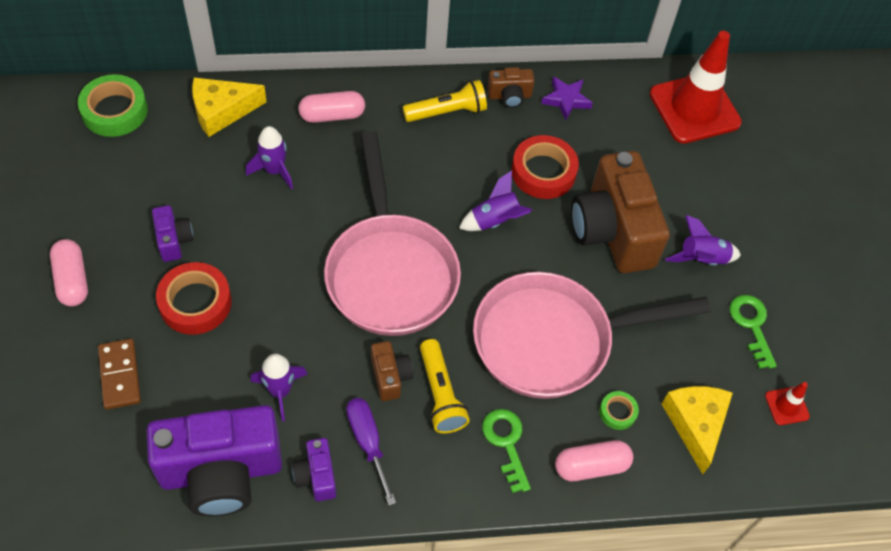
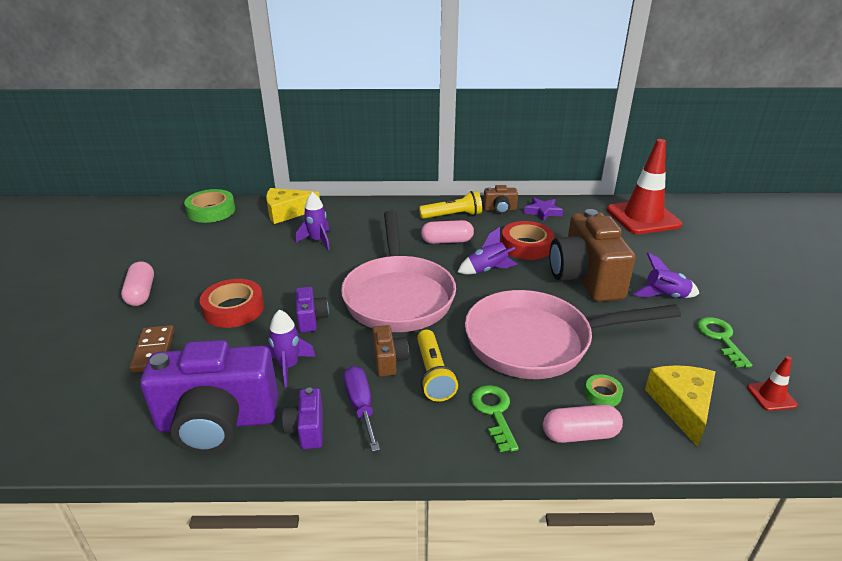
camera: 10 degrees right, 25 degrees down
purple camera [152,205,193,262] -> purple camera moved to [295,287,329,333]
pink capsule [298,91,365,123] -> pink capsule moved to [421,220,474,244]

